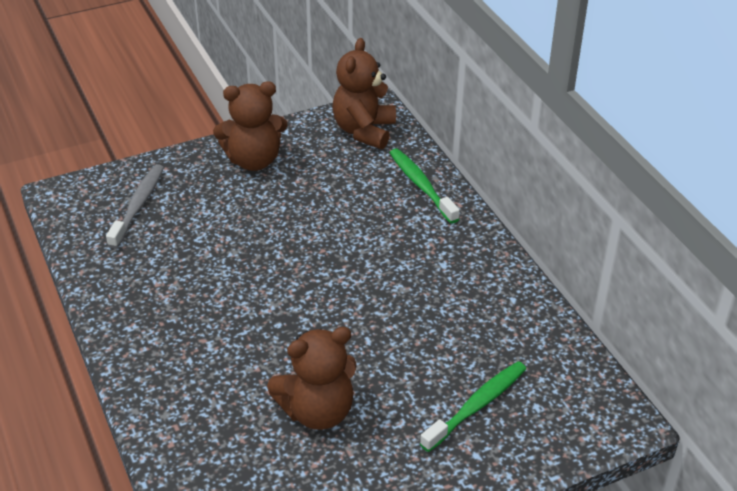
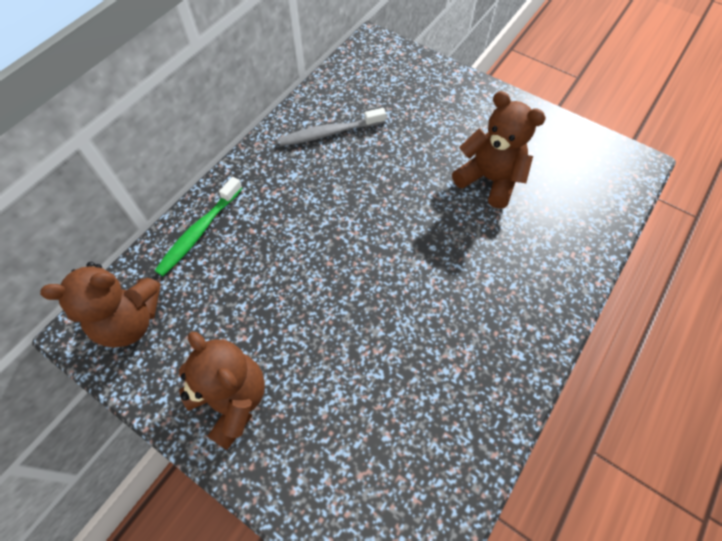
camera: 120 degrees left, 20 degrees up
grey toothbrush [106,164,164,249] -> grey toothbrush moved to [278,108,386,146]
green toothbrush [420,361,526,452] -> none

